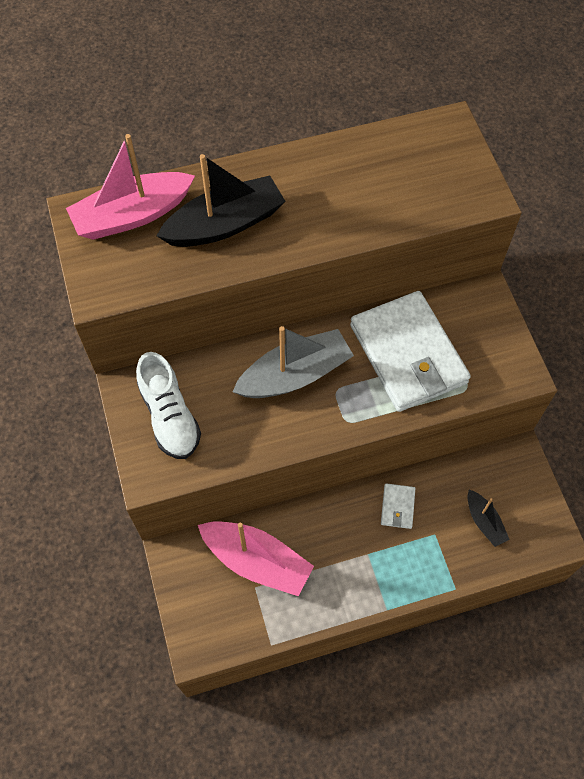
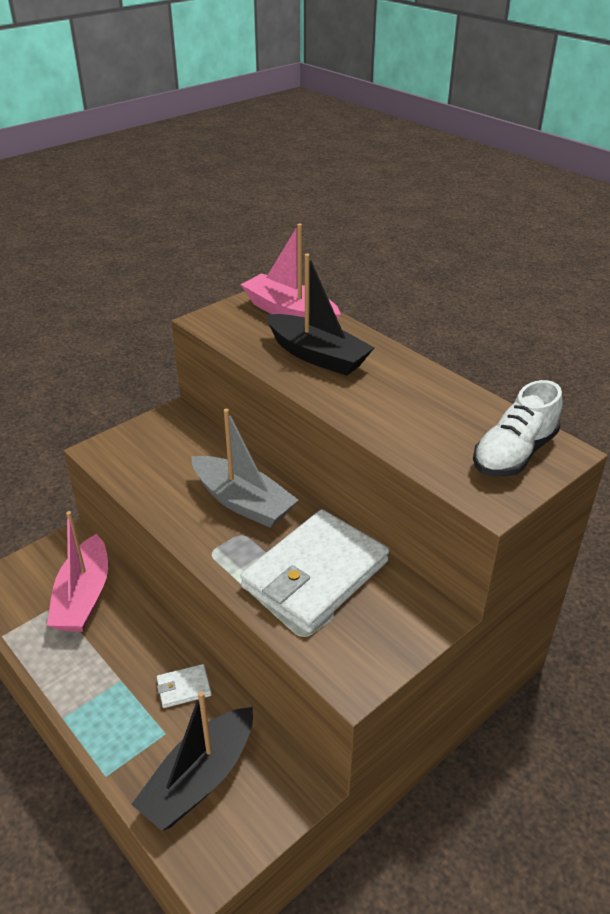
camera: 65 degrees right, 25 degrees down
white shoe [136,352,201,459] -> white shoe moved to [473,380,562,477]
black boat [468,490,510,547] -> black boat [131,691,253,831], size x1.91

